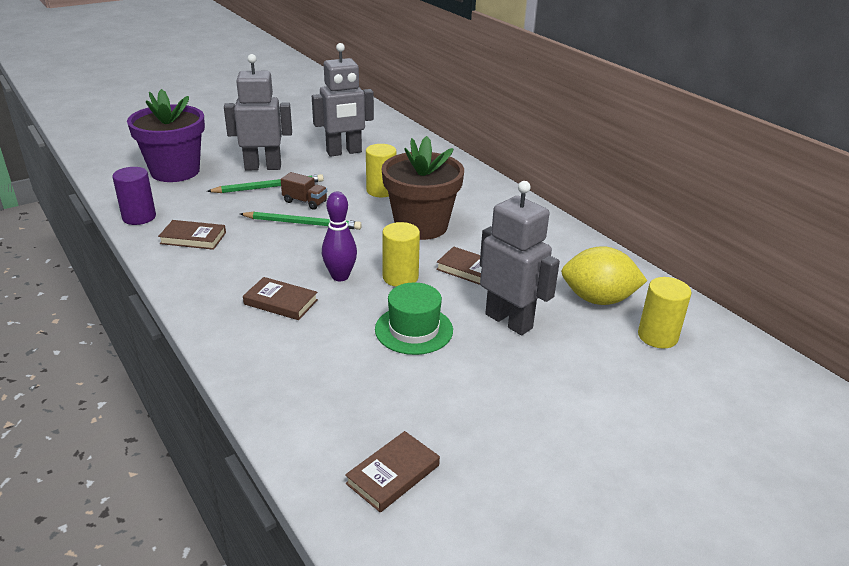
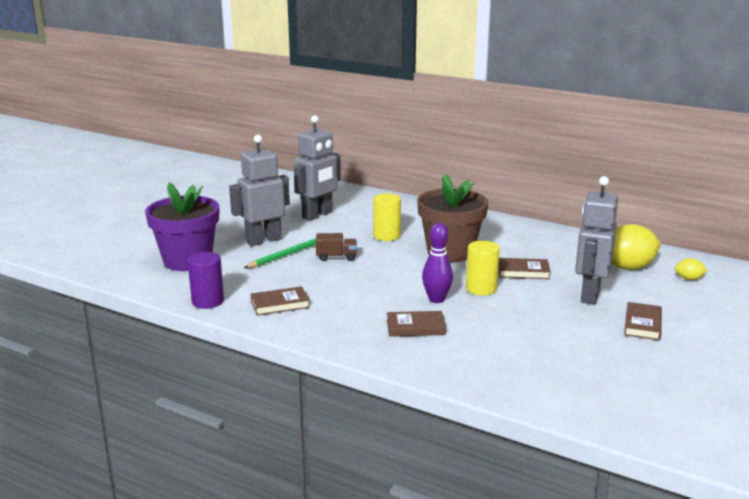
camera: 25 degrees left, 10 degrees down
green pencil [240,211,362,230] -> none
brown book [345,431,440,513] -> brown book moved to [624,302,662,340]
green hat [375,282,453,355] -> none
grey robot [480,181,560,335] -> grey robot turned 90 degrees counterclockwise [575,176,618,305]
yellow cylinder [638,277,692,348] -> yellow lemon [675,258,708,280]

